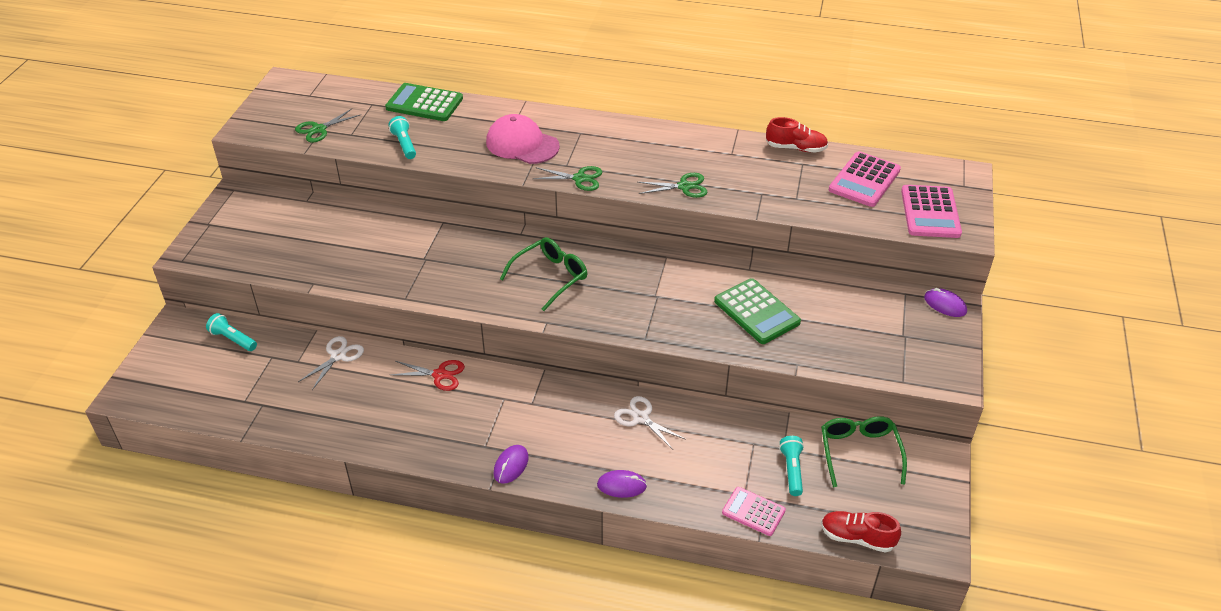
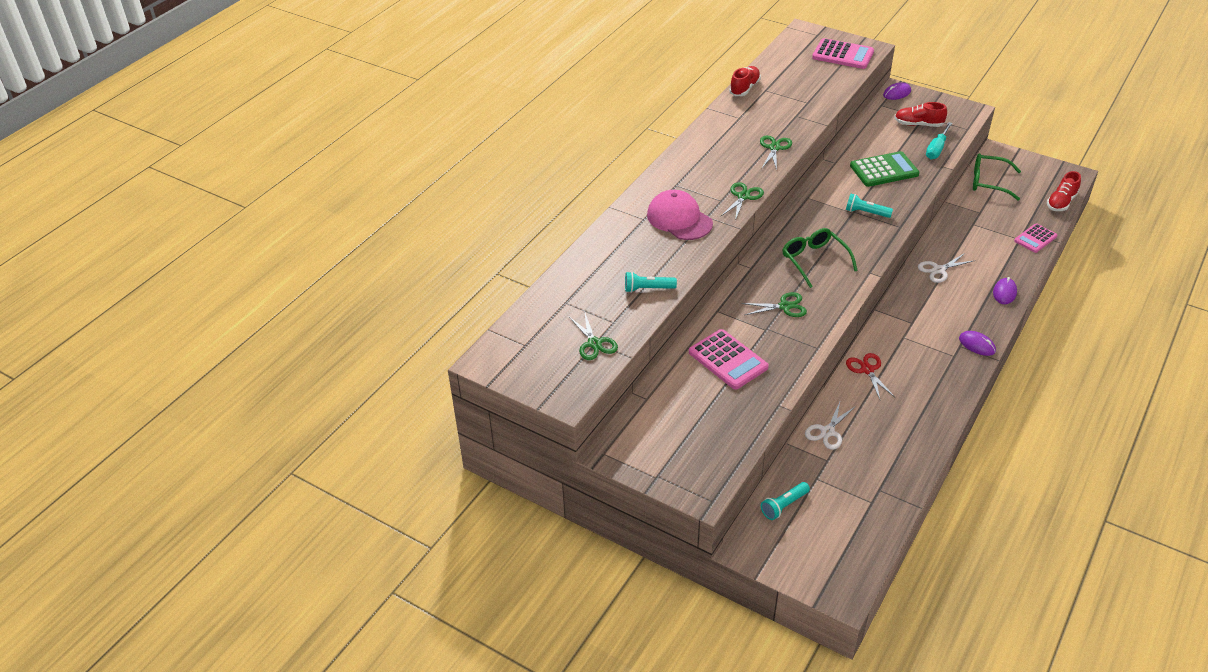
camera: 70 degrees left, 0 degrees up
white scissors [298,336,364,390] -> white scissors turned 105 degrees counterclockwise [805,402,856,450]
green calculator [385,83,463,121] -> none
red scissors [391,360,465,391] -> red scissors turned 45 degrees counterclockwise [846,353,895,399]
pink cap [486,114,560,164] -> pink cap turned 90 degrees clockwise [647,190,713,240]
turquoise flashlight [779,436,804,496] -> turquoise flashlight moved to [846,194,893,218]
pink calculator [829,151,901,207] -> pink calculator moved to [689,329,769,390]
none -> green scissors [741,292,807,317]
none -> red shoe [894,102,947,127]
none -> turquoise screwdriver [926,122,953,159]

